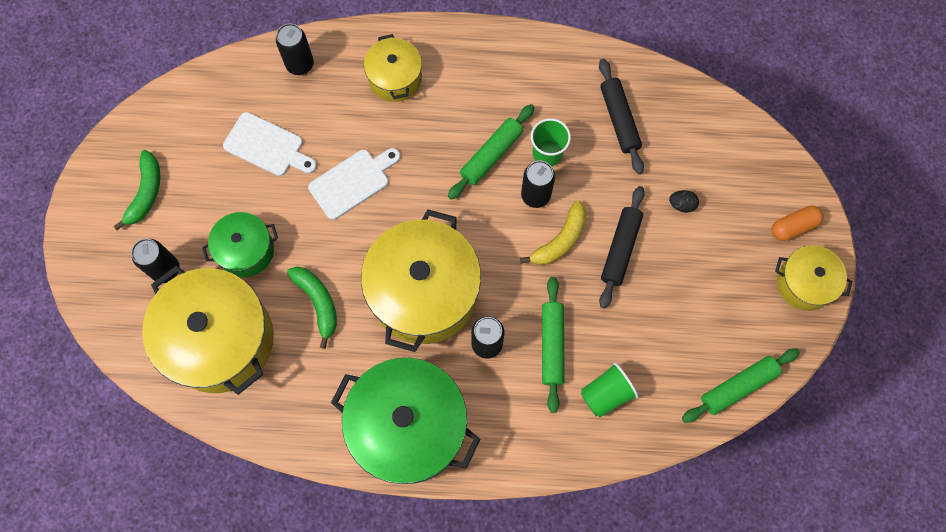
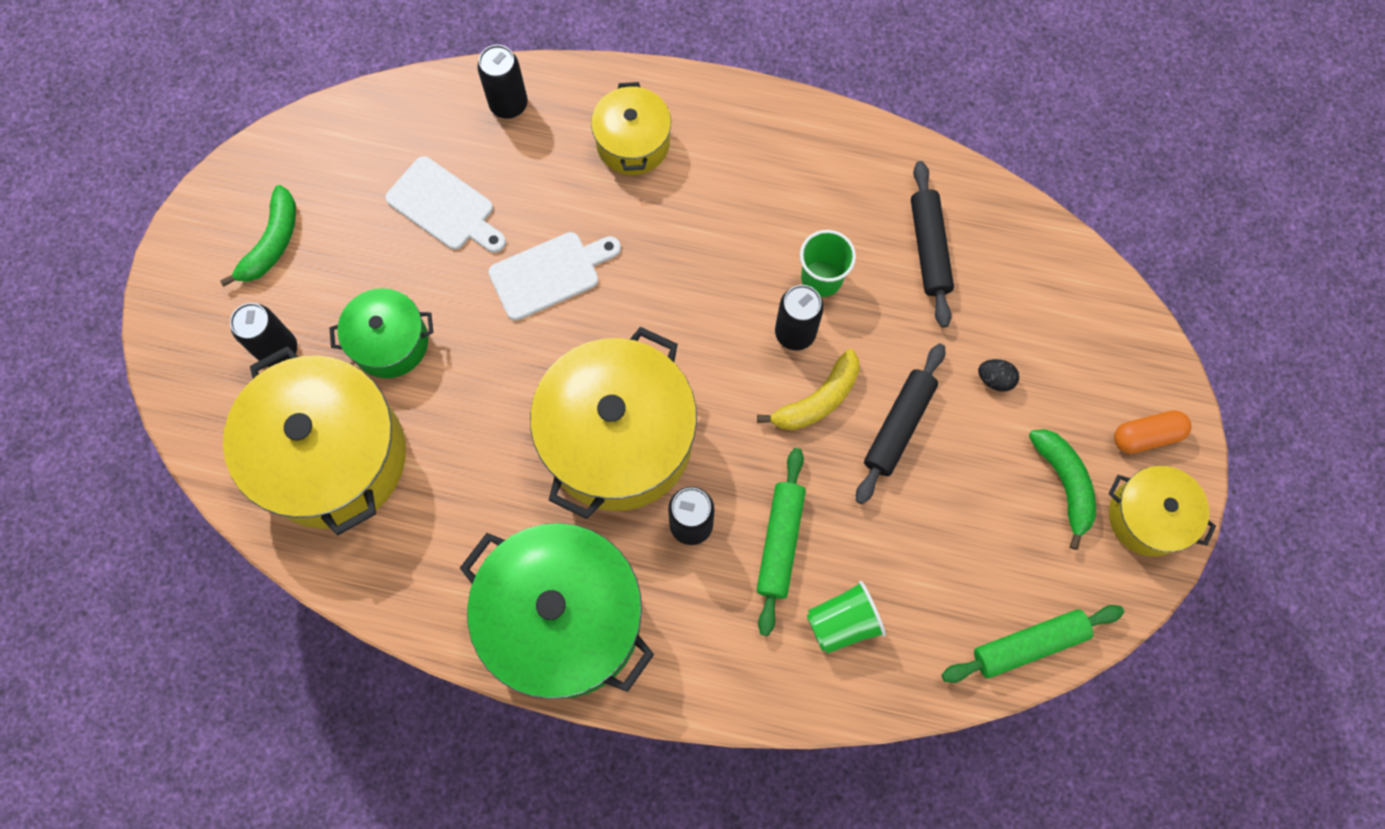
camera: 10 degrees right, 0 degrees up
green banana [287,267,337,349] -> green banana moved to [1029,429,1096,550]
green rolling pin [448,104,535,200] -> none

